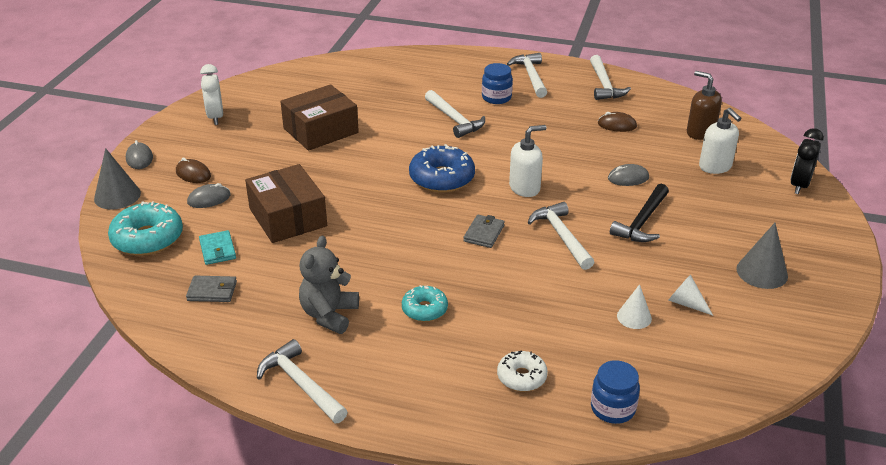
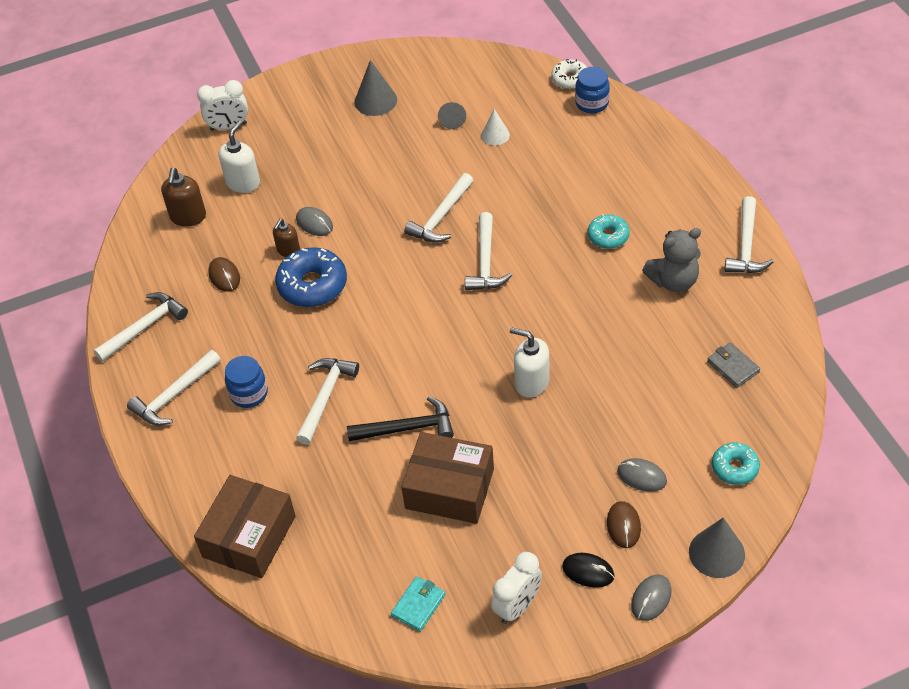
camera: 125 degrees left, 15 degrees up
turquoise donut [108,201,183,256] -> turquoise donut [712,442,760,485], size x0.59
turquoise wallet [199,230,236,265] -> turquoise wallet moved to [391,576,446,632]
brown box [245,164,327,243] -> brown box moved to [194,475,296,578]
blue donut [409,144,475,193] -> blue donut moved to [275,247,347,307]
grey wallet [463,215,505,248] -> white hammer [465,212,512,291]
white donut [497,350,548,391] -> white donut moved to [551,59,587,89]
white soap dispenser [509,125,546,197] -> white soap dispenser moved to [510,327,550,398]
black hammer [610,184,669,242] -> black hammer moved to [347,396,454,441]
white cone [669,274,713,316] -> grey cone [438,102,466,129]
black clock [790,128,824,194] -> white clock [197,80,248,131]
none -> brown soap dispenser [273,219,300,257]
none -> black mouse [562,553,615,588]

